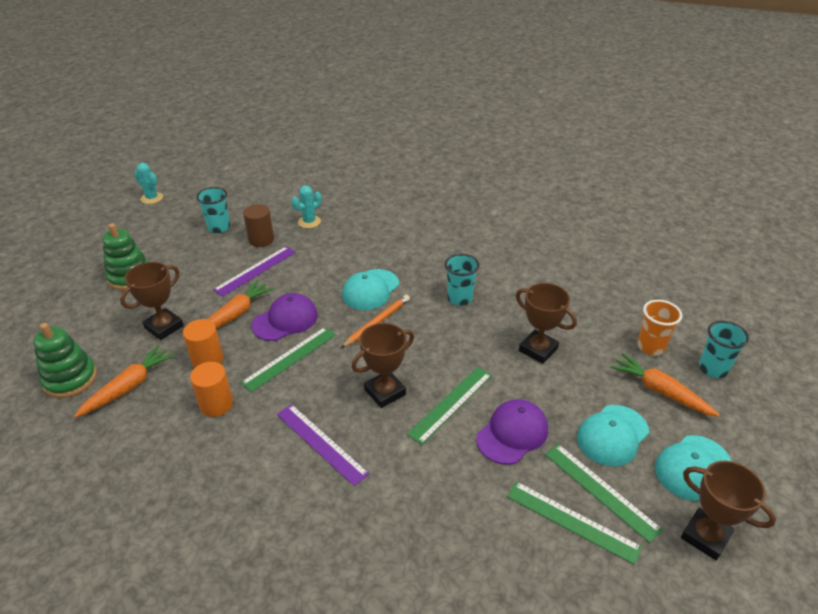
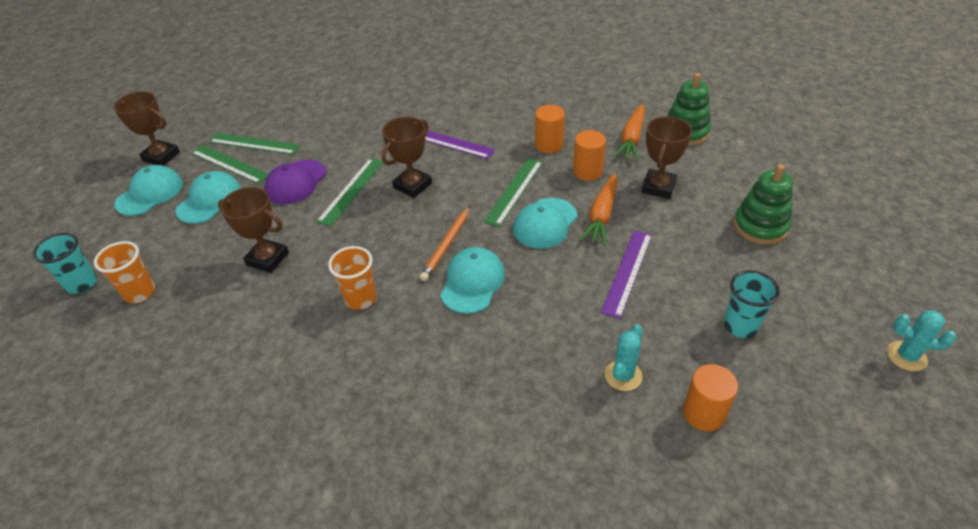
camera: 165 degrees right, 5 degrees up
brown cylinder [243,204,274,247] -> none
purple cap [251,293,318,341] -> turquoise cap [513,198,578,249]
turquoise cup [445,254,480,306] -> orange cup [328,246,376,310]
orange carrot [610,353,720,417] -> none
none -> orange cylinder [683,364,738,431]

